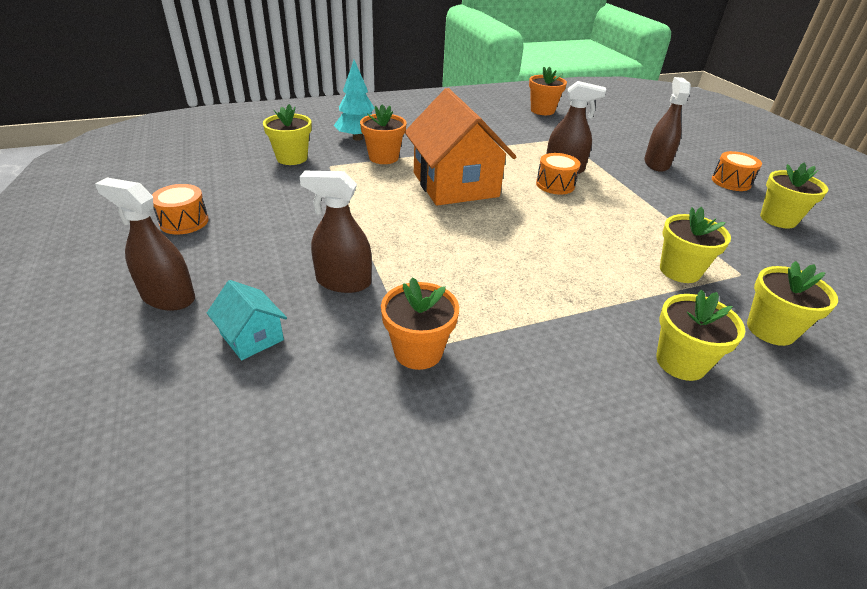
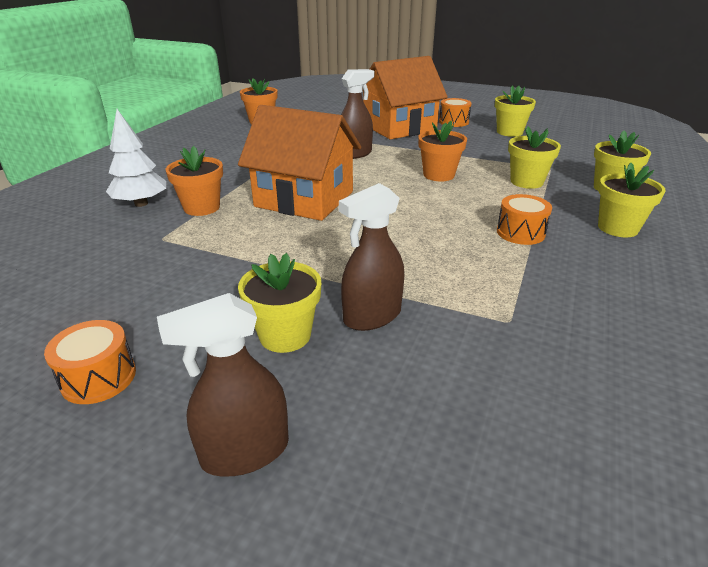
camera: 45 degrees left, 5 degrees down
turquoise house [207,280,287,360] -> none
yellow flower pot [263,104,312,165] -> yellow flower pot moved to [238,253,321,353]
turquoise tree [334,60,375,141] -> white tree [106,109,166,207]
orange flower pot [381,277,459,370] -> orange flower pot moved to [418,121,467,181]
orange drum [536,153,581,194] -> orange drum moved to [497,194,552,245]
brown spray bottle [644,77,691,172] -> orange house [363,56,448,140]

